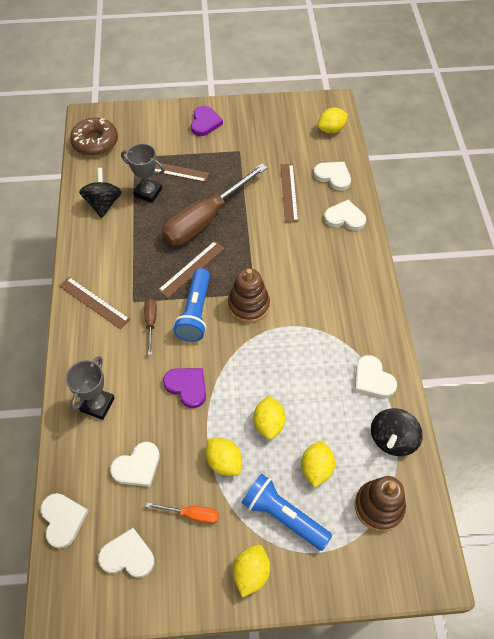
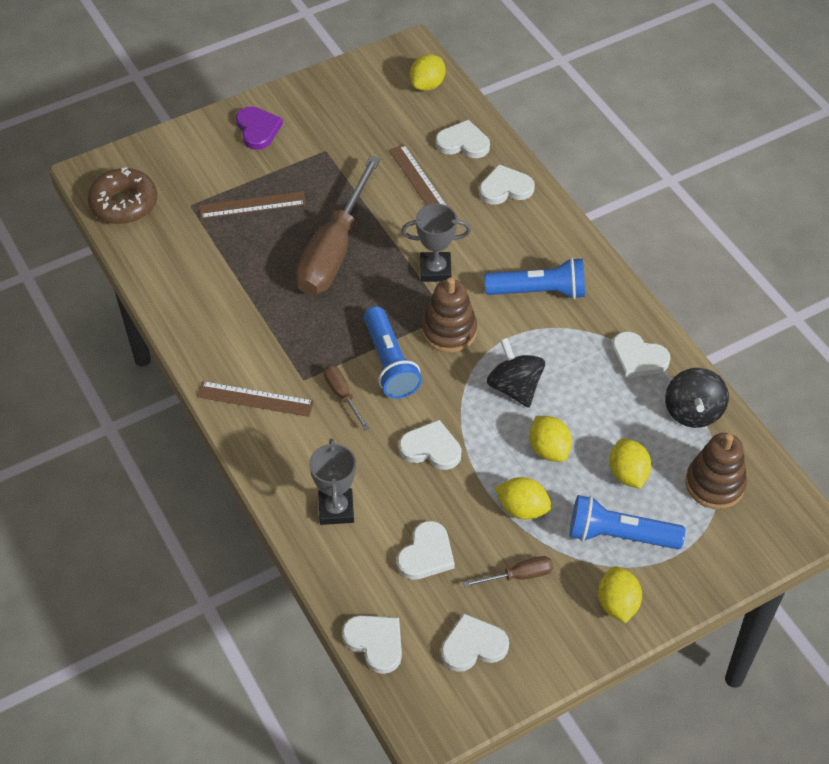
camera: 25 degrees left, 5 degrees down
black spinning top [79,168,122,218] -> black spinning top moved to [487,338,545,408]
grey trophy [121,143,165,203] -> grey trophy moved to [402,204,471,282]
orange screwdriver [146,503,219,524] -> brown screwdriver [463,556,553,587]
brown ruler [158,241,225,298] -> none
purple heart [163,368,206,408] -> white heart [399,420,462,470]
none -> blue flashlight [484,258,585,299]

